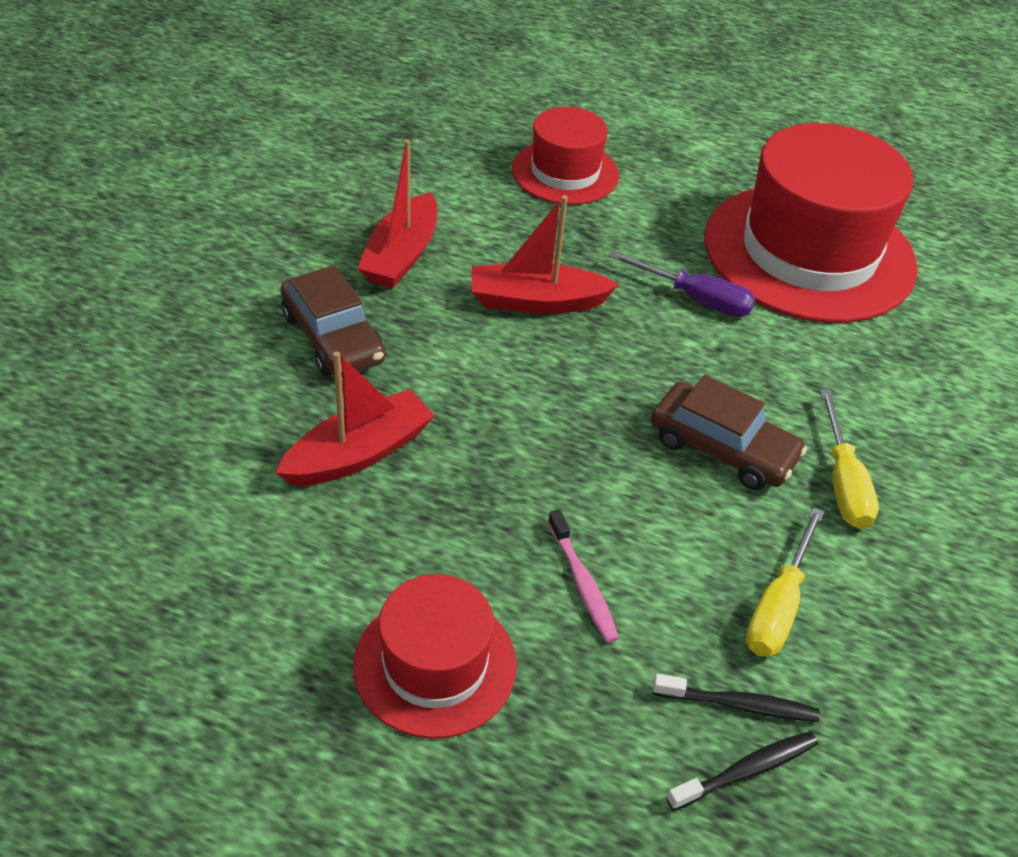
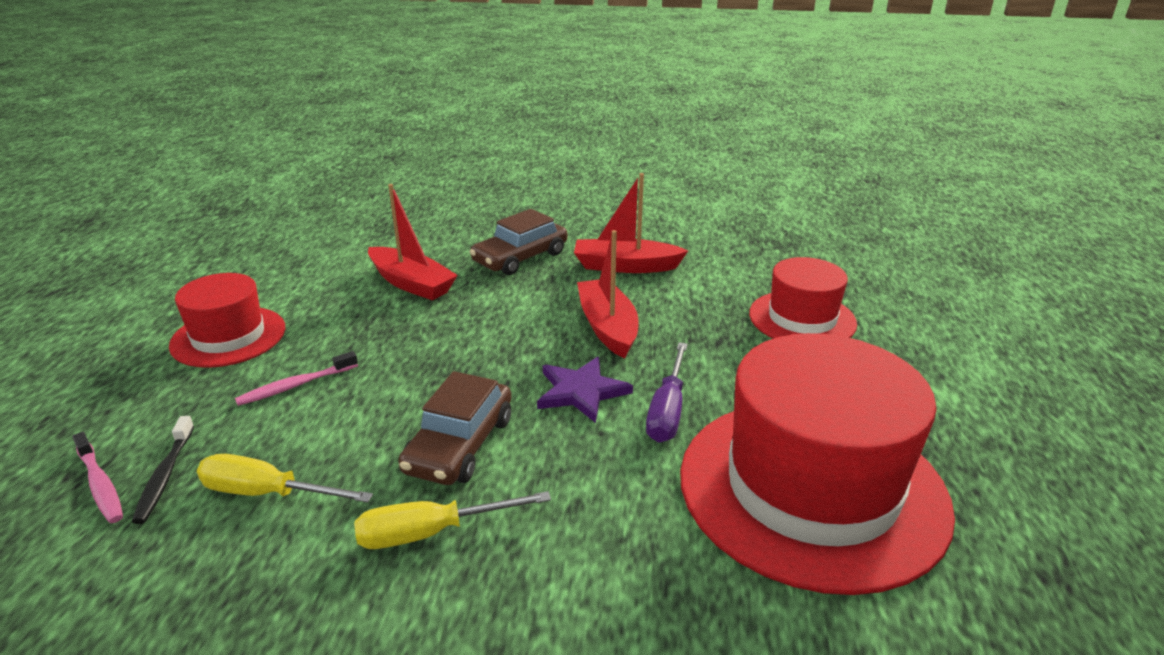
camera: 80 degrees right, 15 degrees down
black toothbrush [666,731,818,811] -> pink toothbrush [72,432,123,523]
none -> purple star [537,357,633,423]

